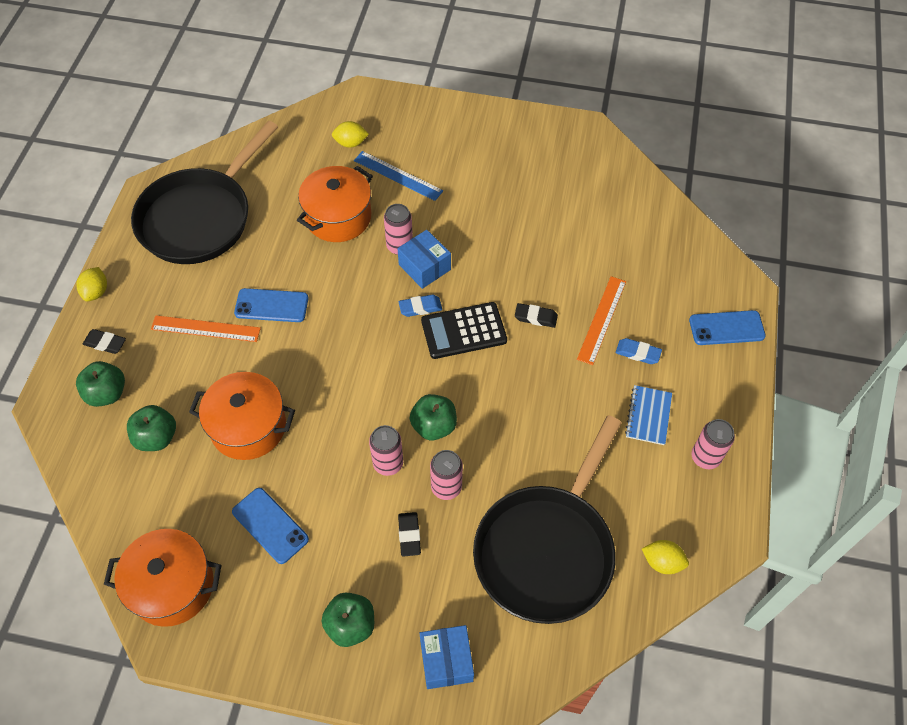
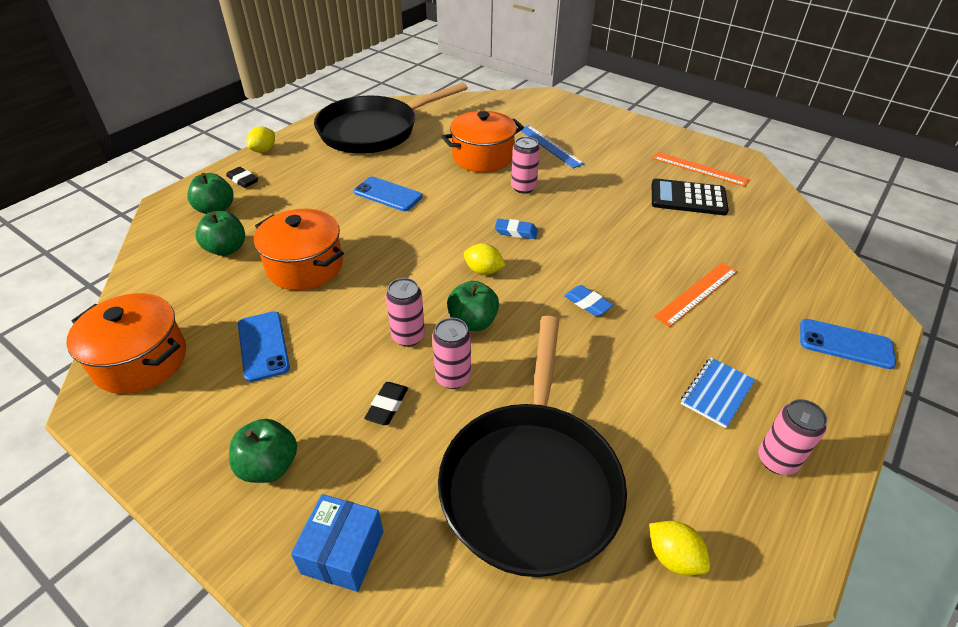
camera: 25 degrees right, 15 degrees down
orange ruler [151,315,261,342] -> orange ruler moved to [653,152,749,187]
yellow lemon [332,121,369,148] -> yellow lemon moved to [464,243,505,275]
blue box [398,230,451,289] -> none
black calculator [421,302,507,359] -> black calculator moved to [652,178,729,215]
black pan [473,415,622,624] -> black pan turned 45 degrees counterclockwise [438,316,627,577]
black eraser [515,303,558,328] -> none
blue eraser [616,338,662,364] -> blue eraser moved to [564,285,613,316]

